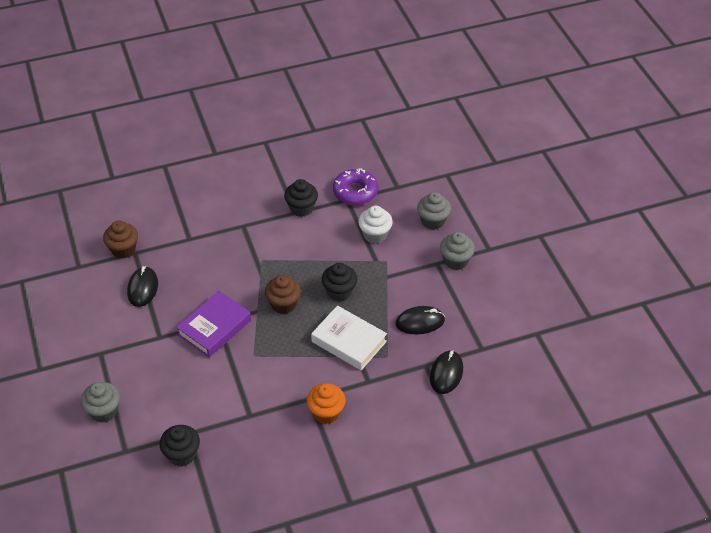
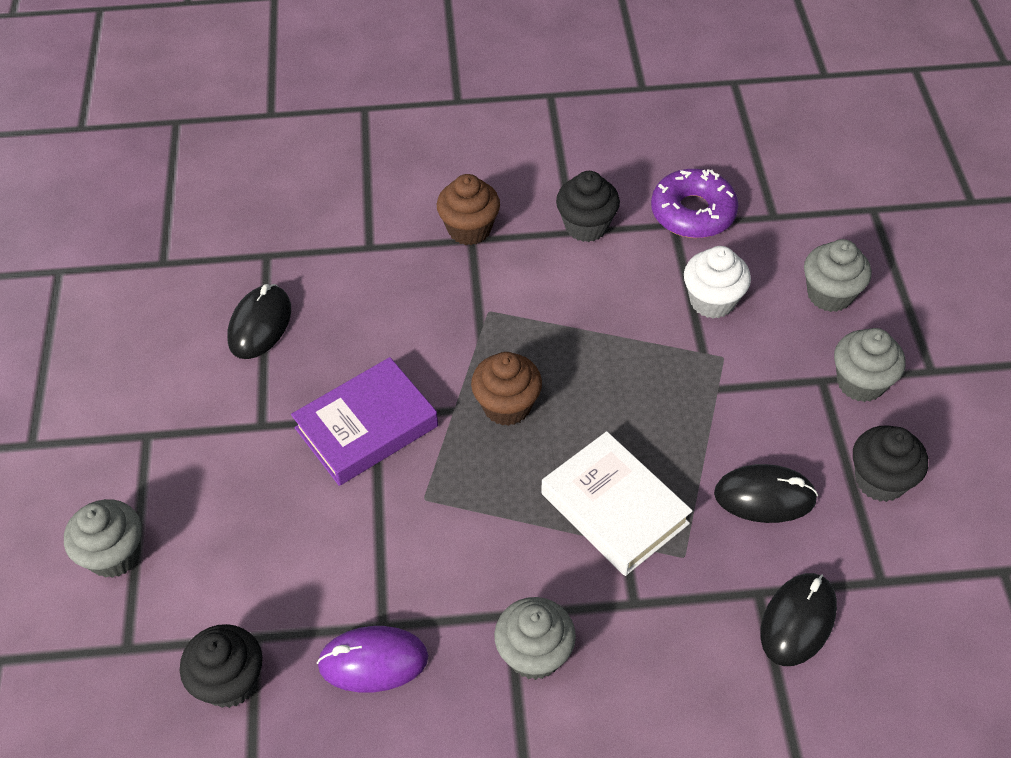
camera: 15 degrees right, 5 degrees up
brown cupcake [103,220,138,259] -> brown cupcake moved to [437,174,500,245]
orange cupcake [307,383,346,424] -> grey cupcake [494,597,576,680]
black cupcake [322,263,357,301] -> black cupcake moved to [853,425,928,502]
none -> purple mouse [317,626,428,693]

